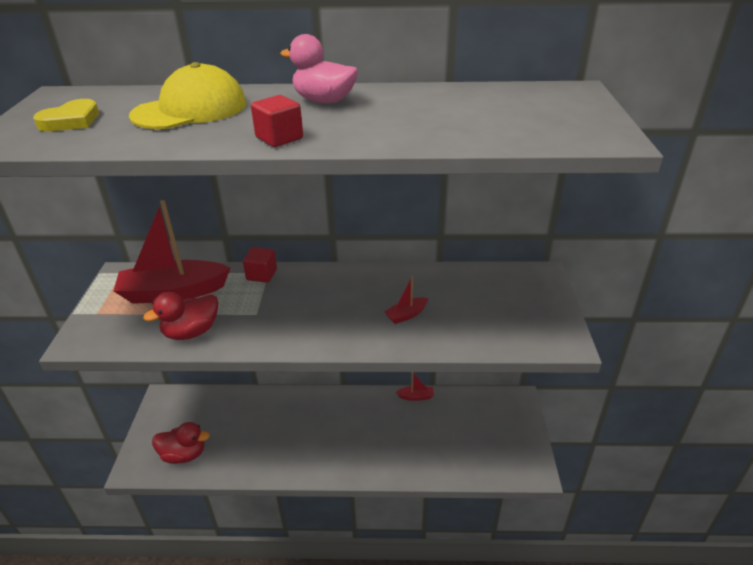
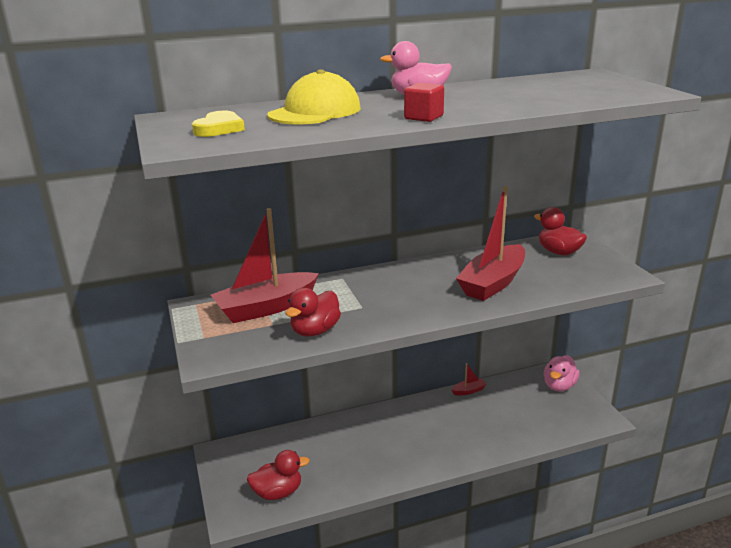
camera: 20 degrees left, 10 degrees down
red cube [243,247,277,283] -> none
red boat [384,276,428,324] -> red boat [456,186,525,301], size x2.36
none -> red duck [534,207,587,255]
none -> pink duck [544,355,580,391]

